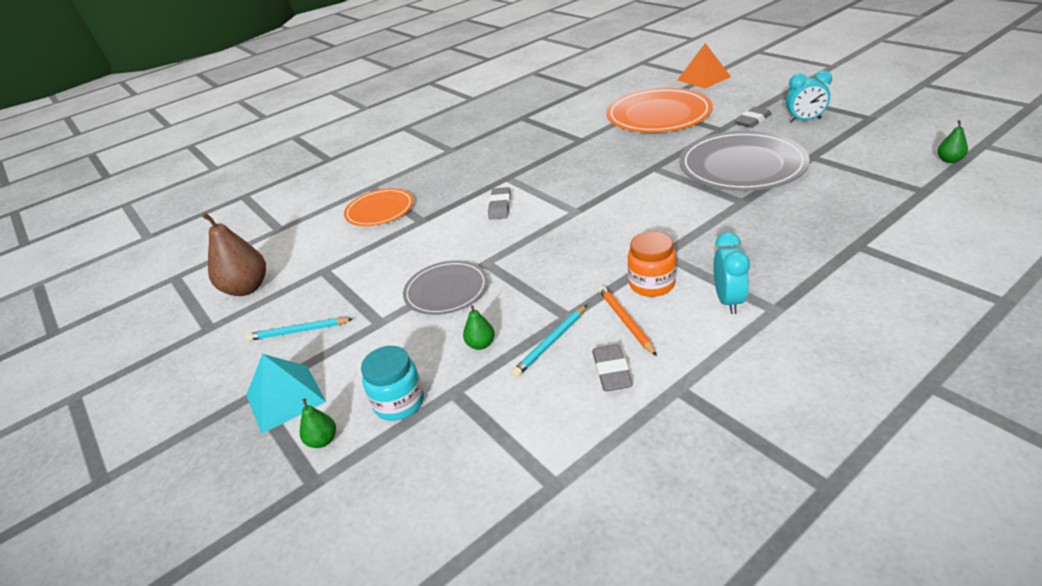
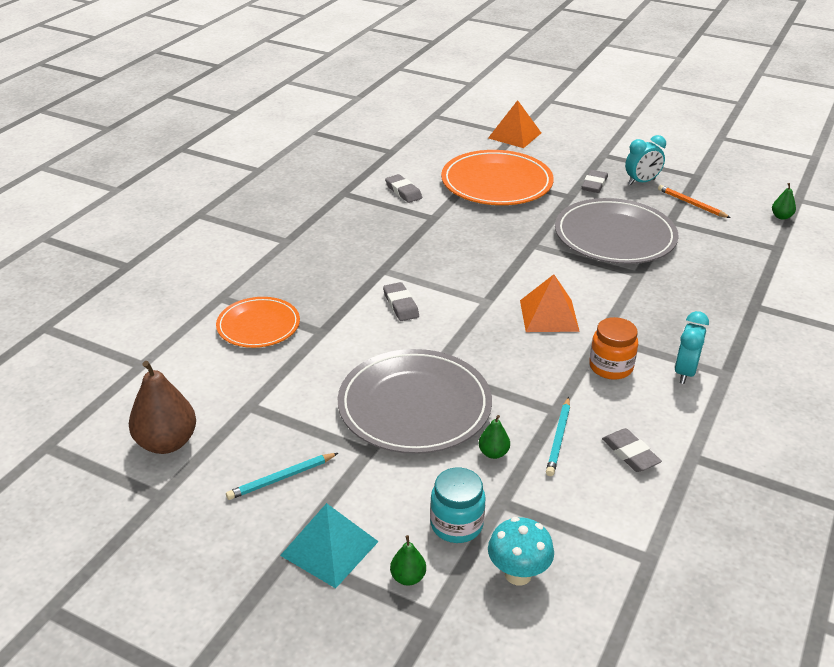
camera: 30 degrees left, 0 degrees up
grey plate [403,261,488,315] -> grey plate [338,349,492,454], size x1.68
orange pencil [599,286,657,356] -> orange pencil moved to [658,185,731,218]
turquoise clock [713,232,750,314] -> turquoise clock turned 135 degrees counterclockwise [674,311,709,384]
none -> grey eraser [385,174,422,203]
none -> turquoise mushroom [488,517,554,585]
none -> orange pyramid [520,274,580,332]

